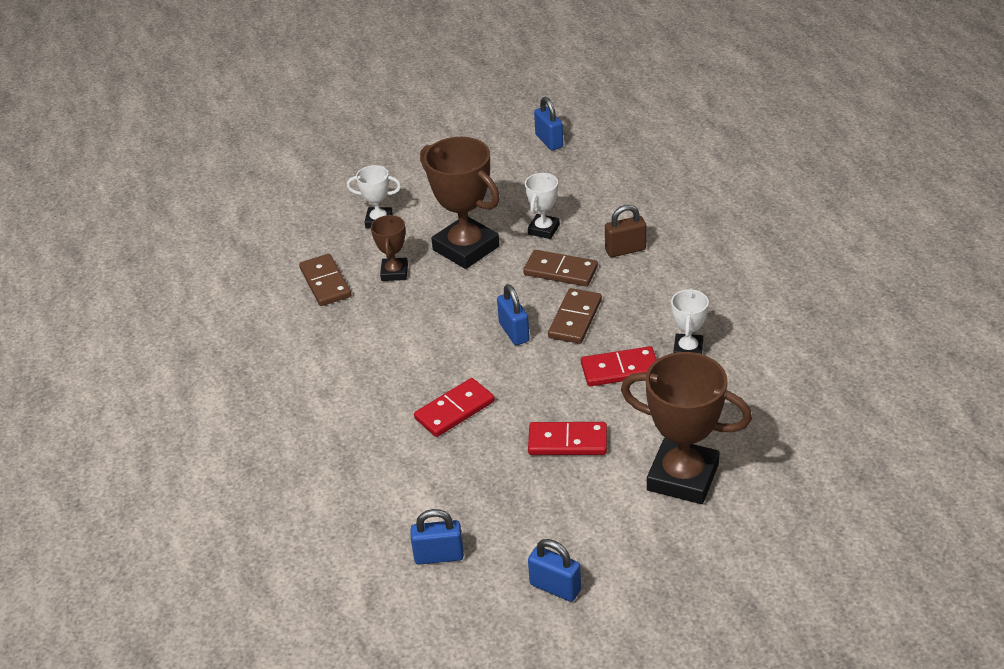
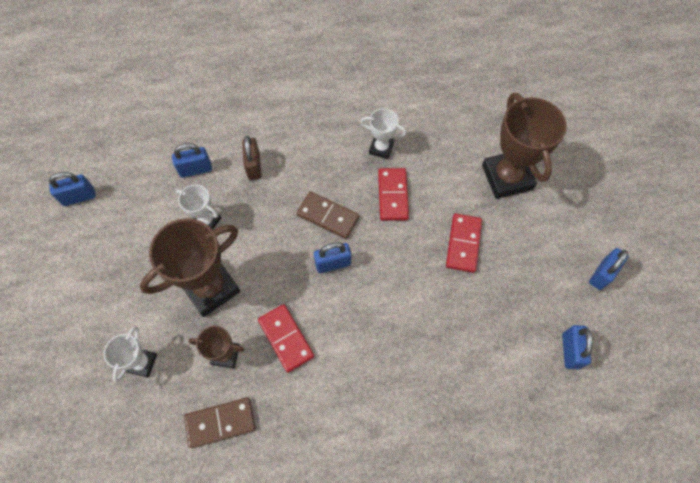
camera: 85 degrees left, 25 degrees up
red domino [414,378,495,437] -> red domino moved to [258,304,314,373]
brown domino [523,250,598,286] -> none
brown trophy [621,352,752,504] -> brown trophy turned 45 degrees counterclockwise [482,93,567,199]
none -> blue padlock [172,143,212,178]

